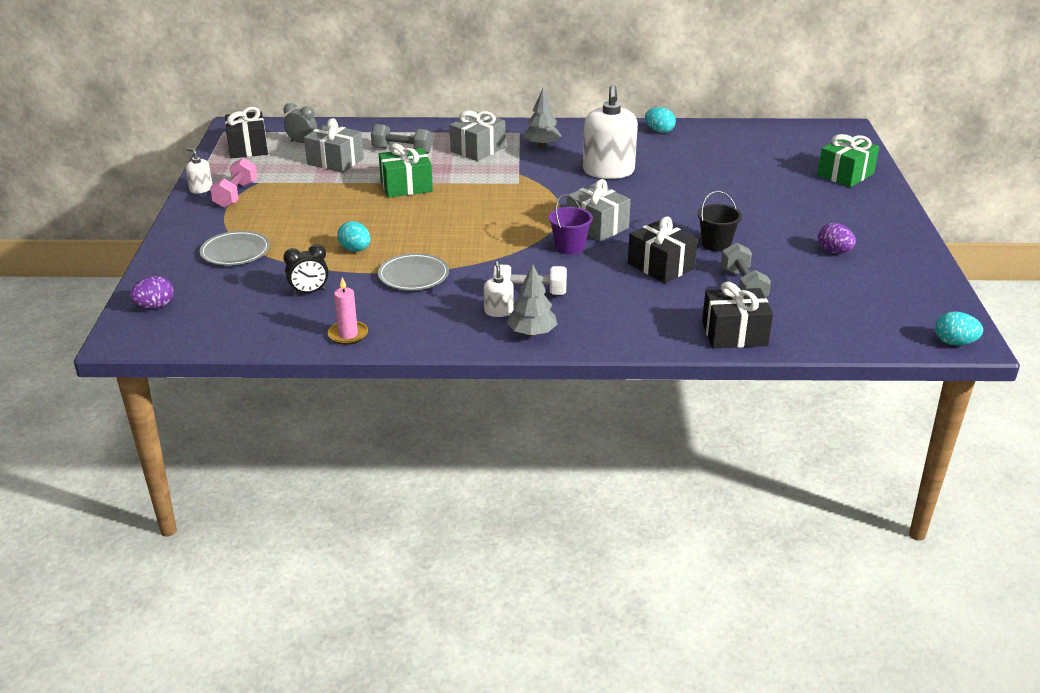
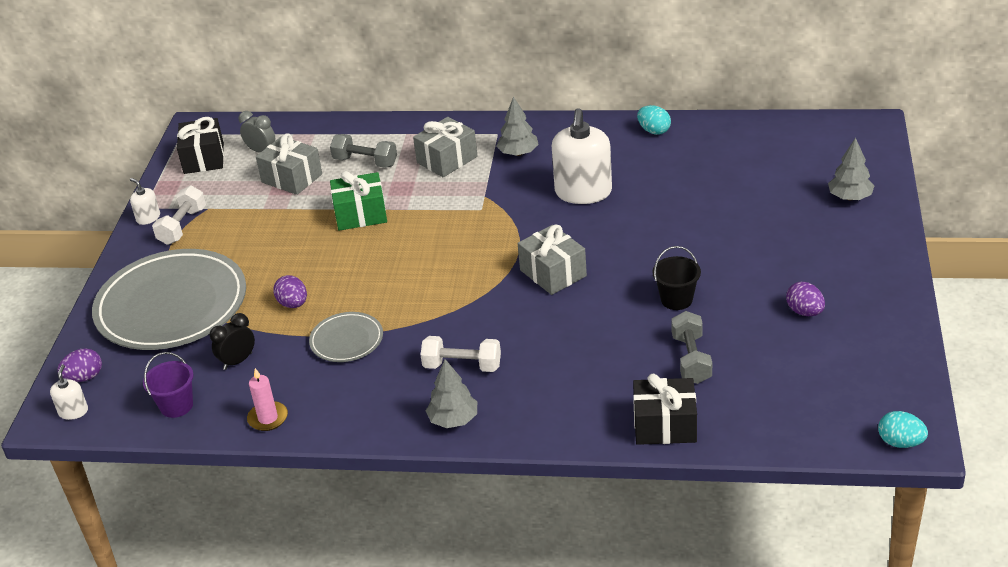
camera: 10 degrees right, 5 degrees up
grey plate [200,231,270,265] -> grey plate [92,249,246,350], size x2.15
pink dumbbell [210,158,258,208] -> white dumbbell [152,186,206,245]
black clock [283,244,329,295] -> black clock turned 150 degrees clockwise [209,313,255,370]
turquoise egg [337,221,371,252] -> purple egg [273,275,307,308]
white soap dispenser [484,261,514,317] -> white soap dispenser moved to [50,364,88,420]
purple bucket [549,194,593,254] -> purple bucket moved to [143,352,193,418]
black gift [628,217,698,283] -> none
green gift [817,134,879,187] -> grey tree [828,138,875,200]

